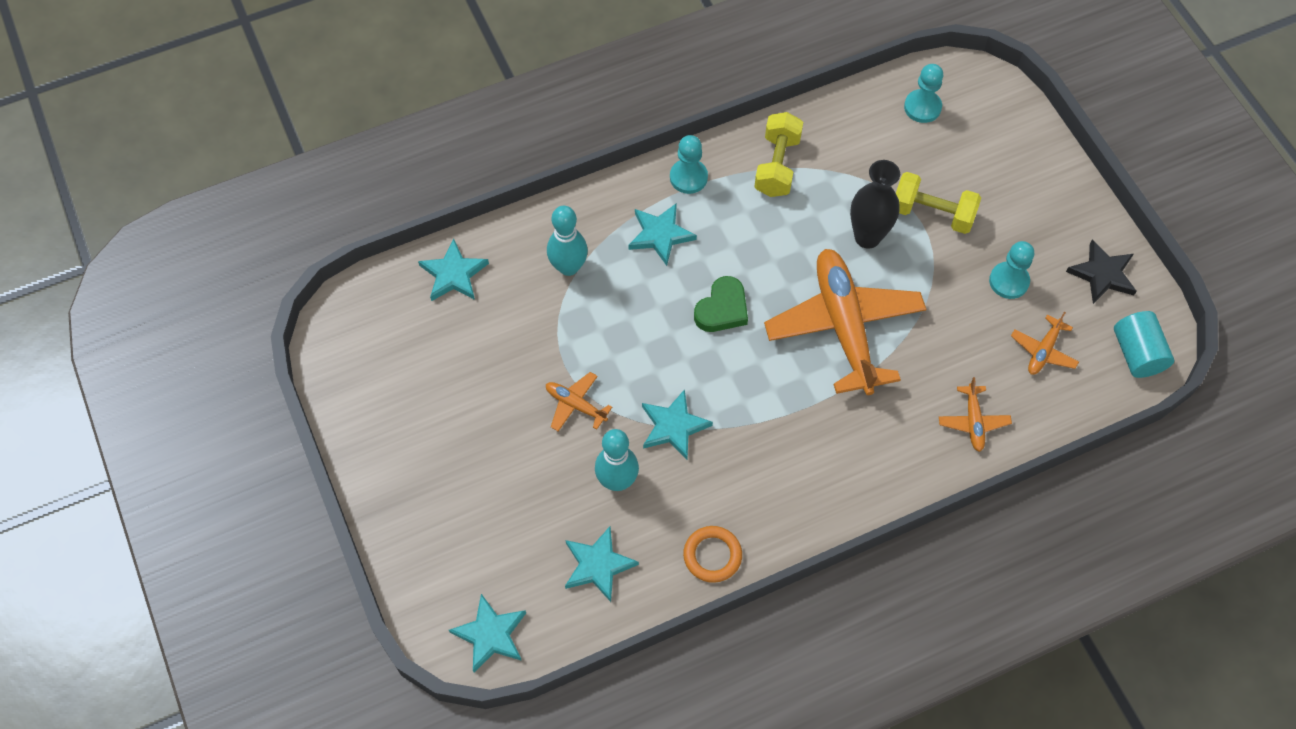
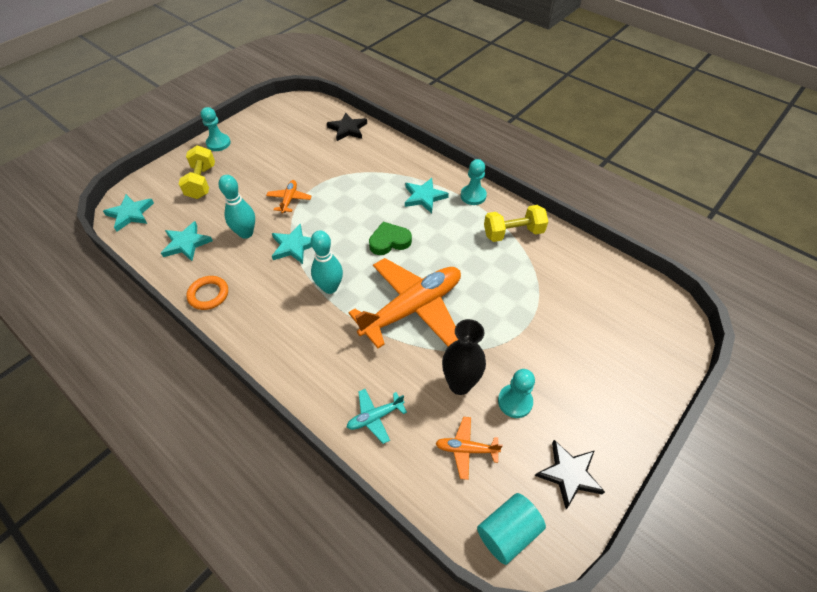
camera: 65 degrees right, 10 degrees down
turquoise star [418,239,489,301] -> black star [327,112,367,141]
turquoise bowling pin [547,206,588,276] -> turquoise bowling pin moved to [311,230,343,294]
green heart [694,276,748,332] -> green heart turned 150 degrees clockwise [369,222,412,255]
black vase [850,160,900,249] -> black vase moved to [442,319,486,395]
yellow dumbbell [896,172,981,234] -> yellow dumbbell moved to [179,145,215,199]
turquoise pawn [904,64,943,123] -> turquoise pawn moved to [201,107,231,151]
orange plane [939,377,1012,452] -> turquoise plane [347,389,407,444]

